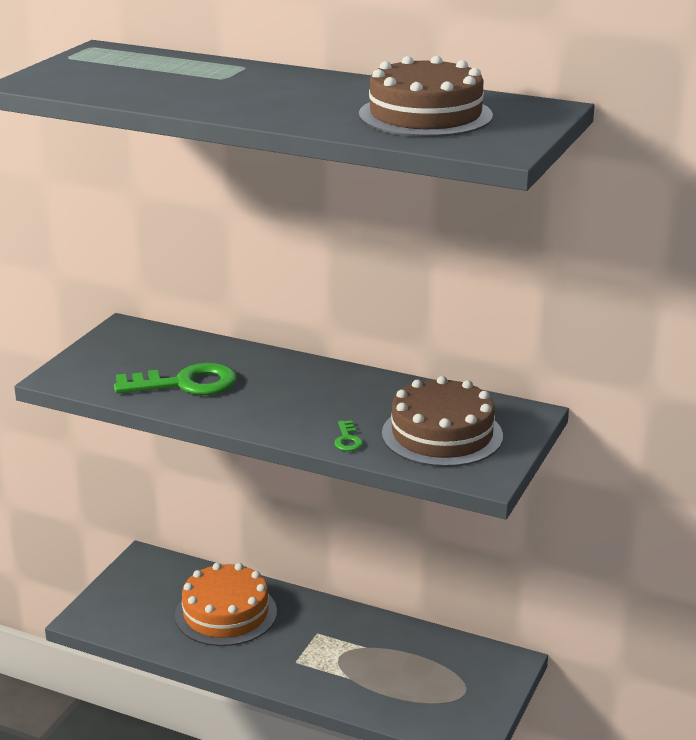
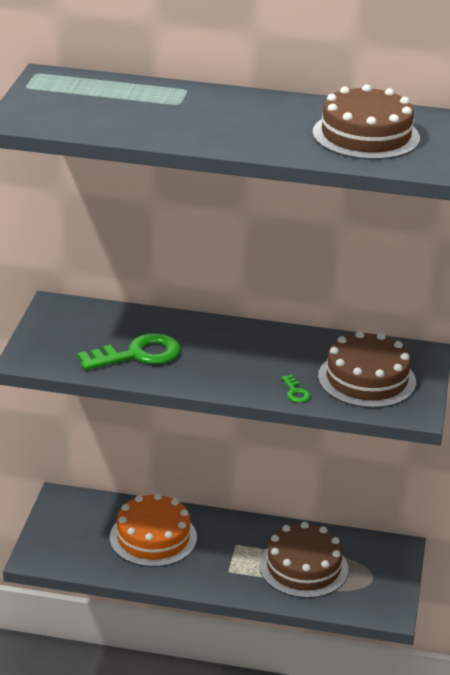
camera: 15 degrees left, 5 degrees up
none -> brown cake [259,522,348,598]

